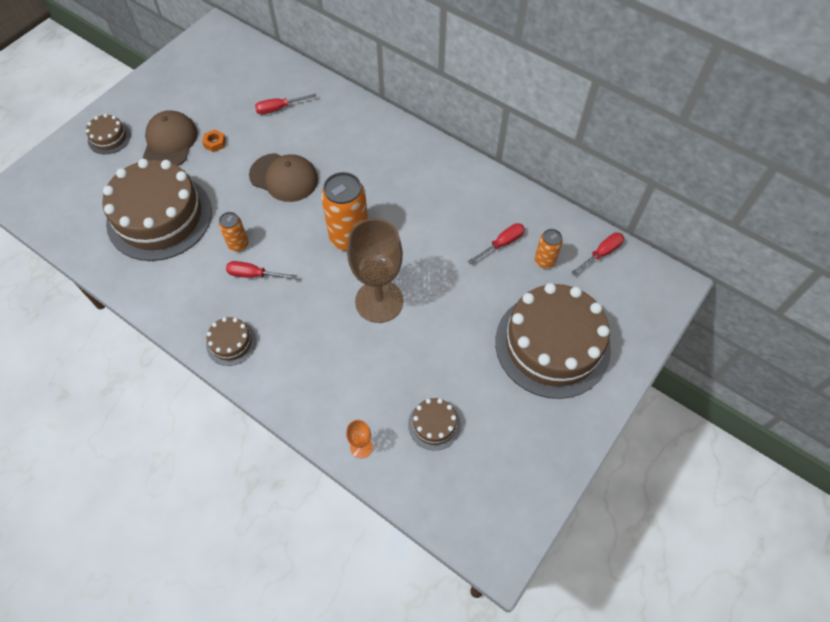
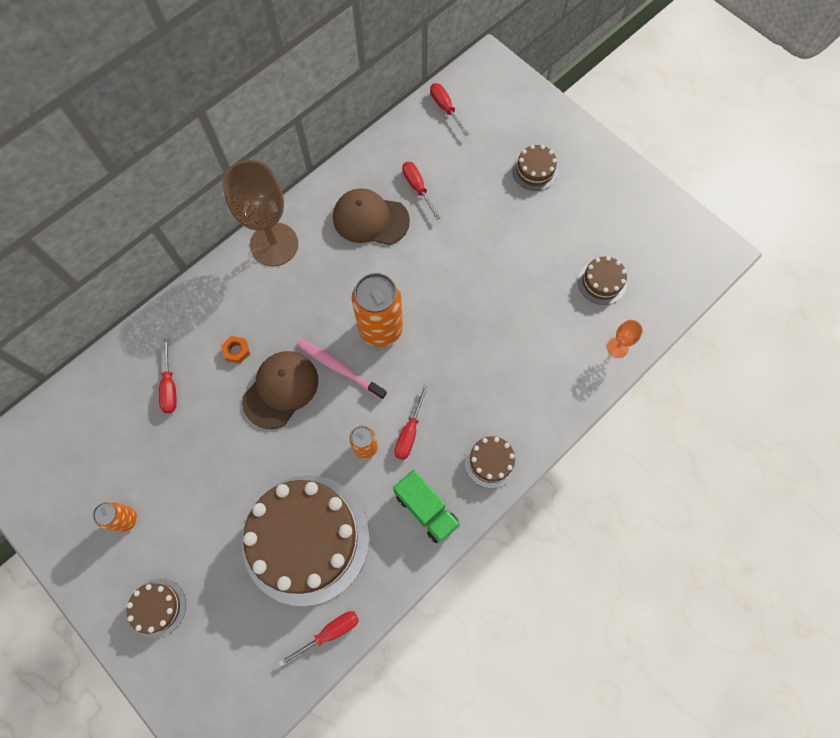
camera: 80 degrees left, 10 degrees up
brown cap [143,110,198,166] -> brown cap moved to [333,188,410,245]
orange nut [202,130,226,152] -> orange nut moved to [221,336,250,363]
brown goblet [347,218,404,323] -> brown goblet moved to [222,160,298,266]
brown cake [495,283,611,399] -> brown cake [512,145,558,191], size x0.43
orange can [535,229,563,269] -> orange can moved to [93,501,137,532]
none -> red screwdriver [279,611,359,667]
none -> pink toothbrush [297,339,387,400]
none -> green truck [393,470,460,543]

